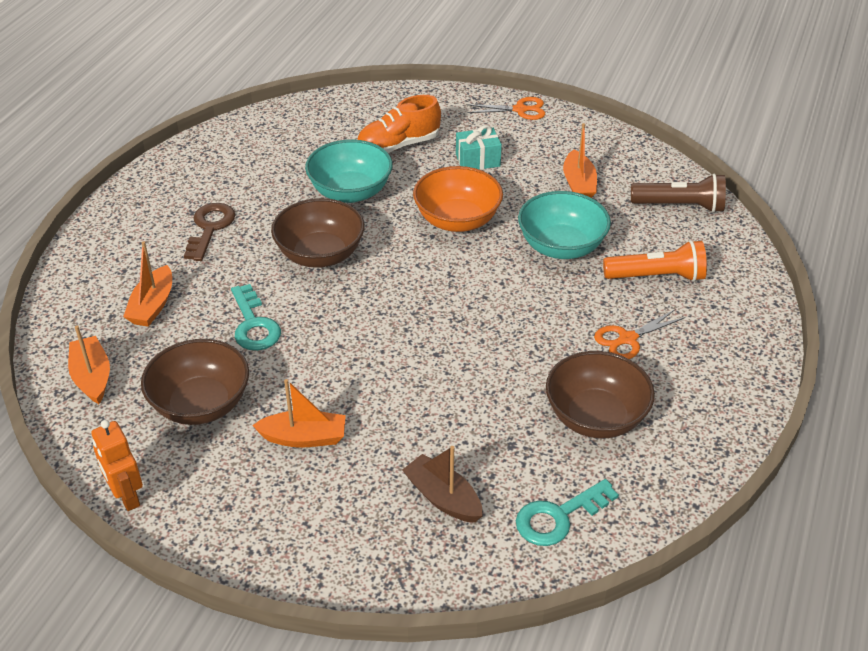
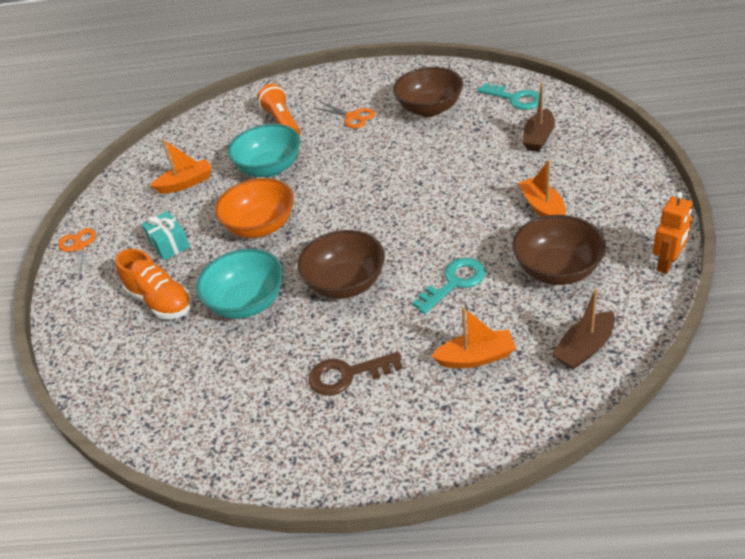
camera: 105 degrees left, 0 degrees up
orange boat [68,326,110,404] -> brown boat [551,289,615,370]
brown flashlight [631,174,726,213] -> none

